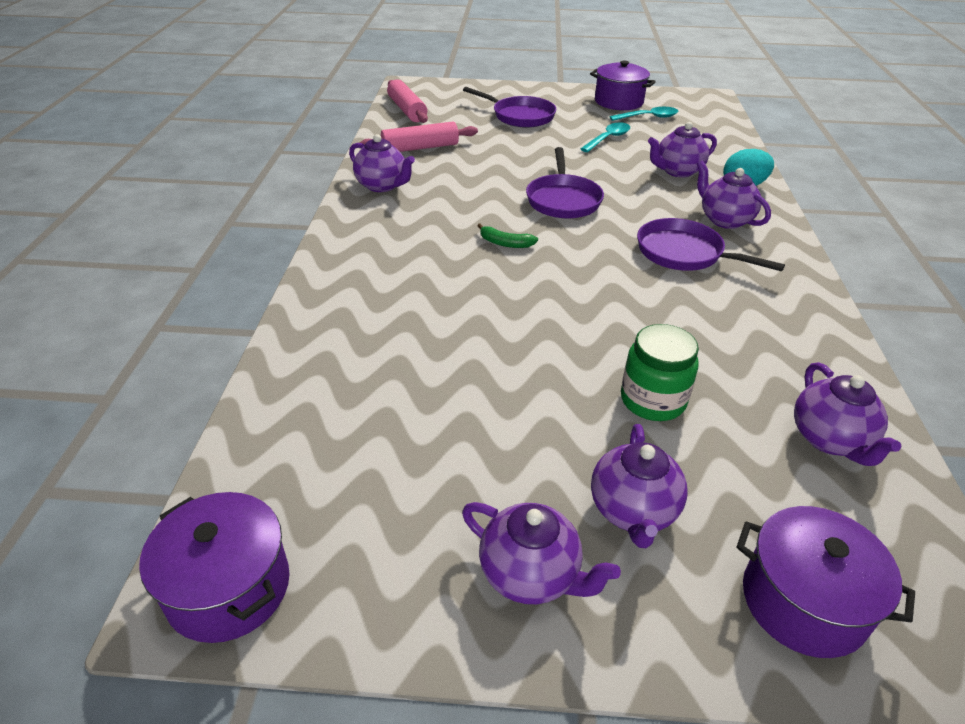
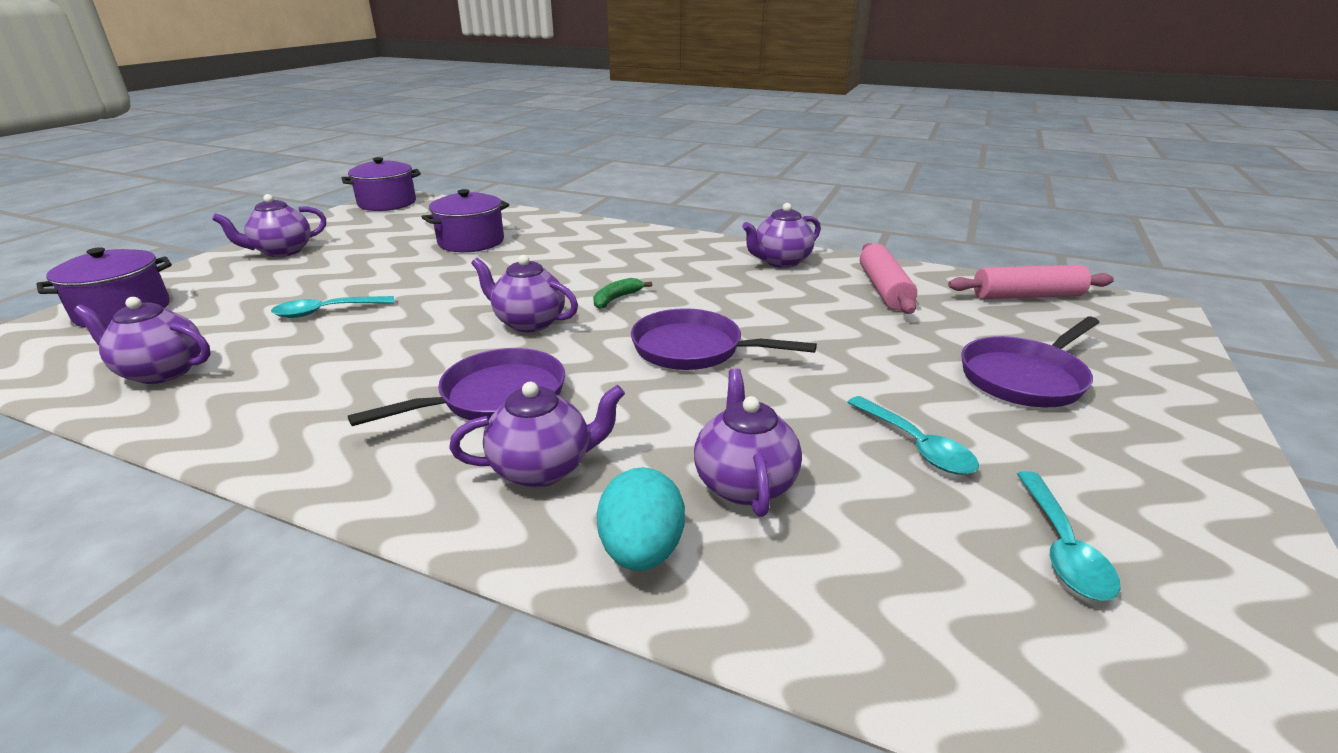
camera: 110 degrees right, 10 degrees down
purple pot [590,61,656,110] -> purple pot moved to [422,189,509,252]
purple teapot [591,424,687,548] -> purple teapot moved to [471,255,578,332]
green jar [621,324,699,421] -> turquoise spoon [271,296,394,318]

